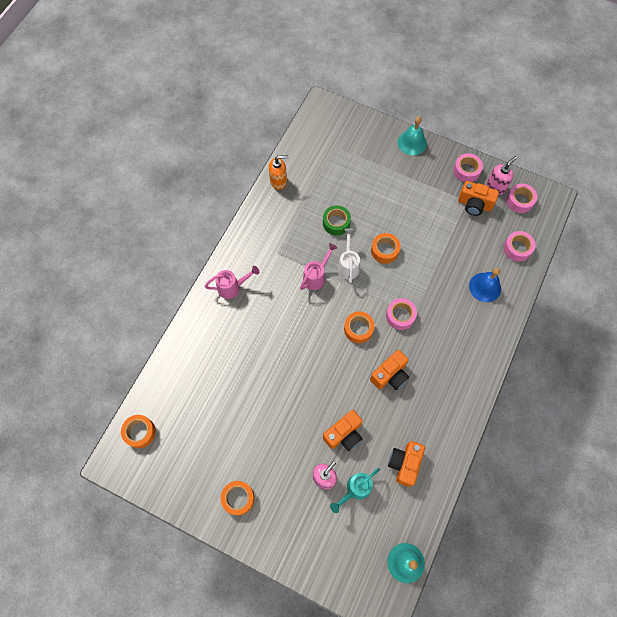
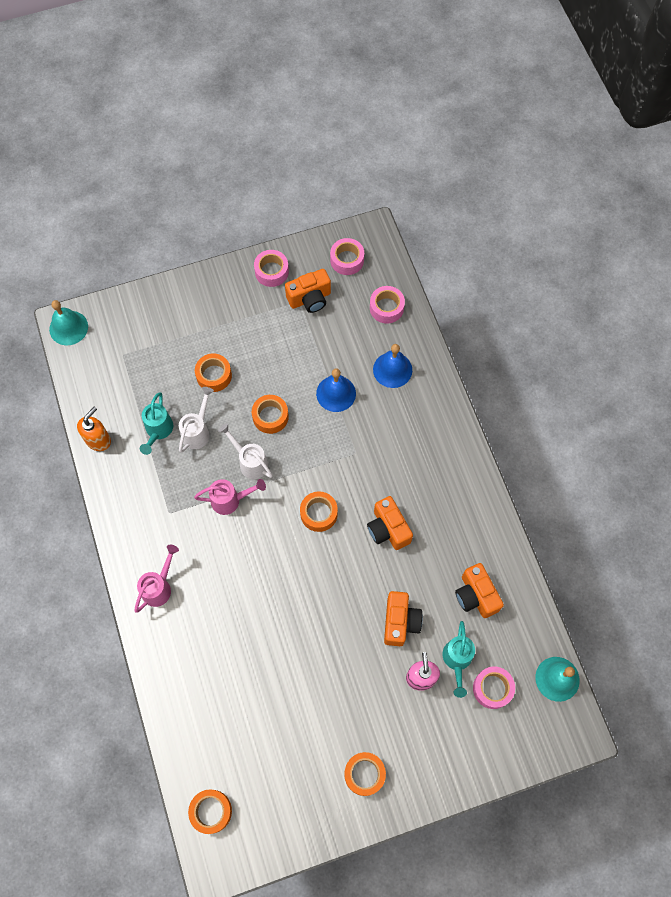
camera: 45 degrees left, 0 degrees up
pink watering can [300,243,337,290] -> pink watering can turned 90 degrees clockwise [194,479,266,515]
green tape [323,205,351,236] -> white watering can [179,387,214,453]
orange camera [370,350,409,390] -> orange camera turned 150 degrees clockwise [367,496,413,550]
pink tape [386,298,417,330] -> pink tape moved to [473,667,515,709]
turquoise bell [398,116,427,155] -> turquoise bell moved to [49,300,88,345]
pink soap dispenser [487,156,517,195] -> none
none -> turquoise watering can [140,392,173,455]
none -> orange tape [195,354,232,392]
none -> blue bell [316,368,356,412]

